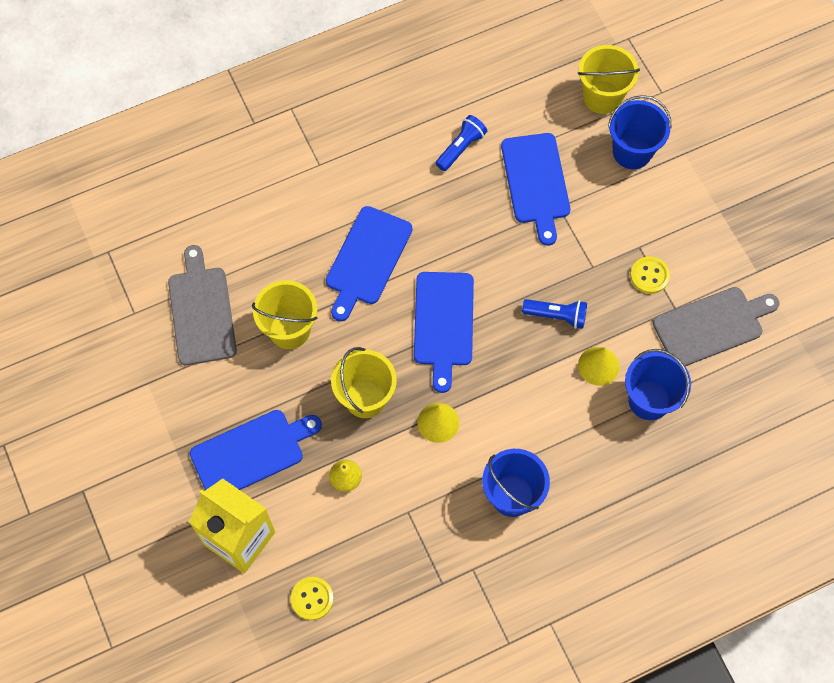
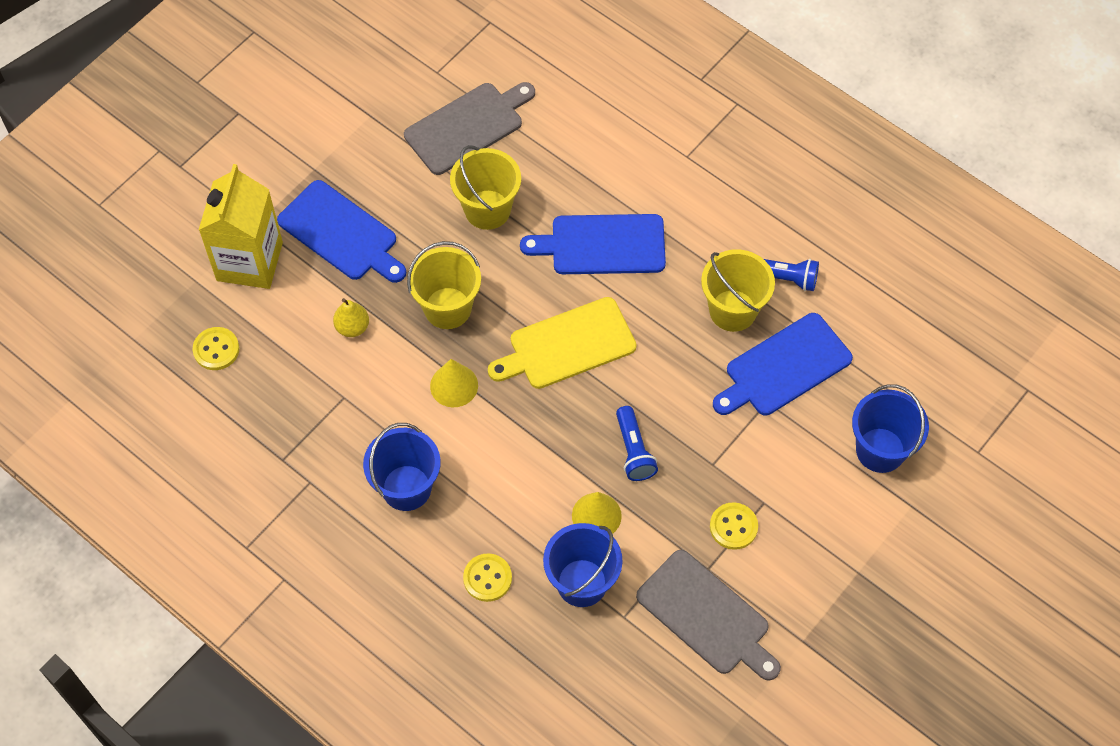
camera: 65 degrees right, 5 degrees down
blue cutting board [414,272,474,393] -> yellow cutting board [488,297,637,389]
yellow bucket [578,45,640,114] -> yellow bucket moved to [701,249,775,332]
none -> yellow button [463,553,512,602]

